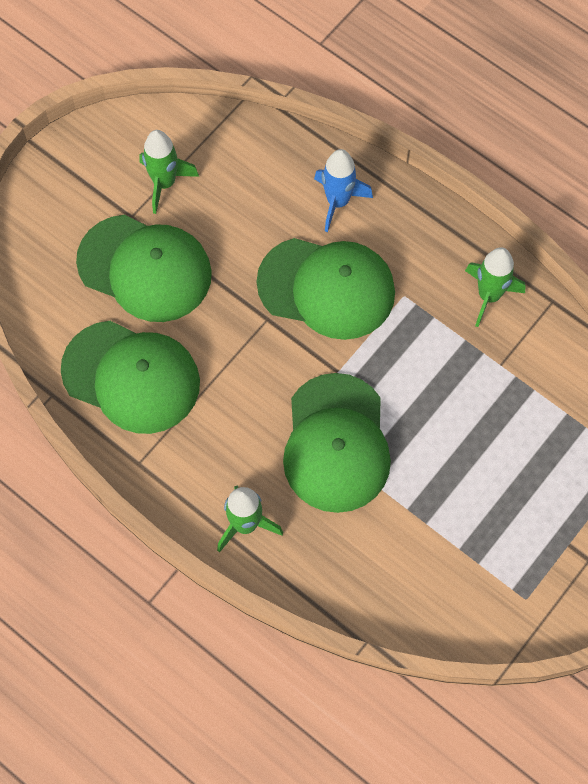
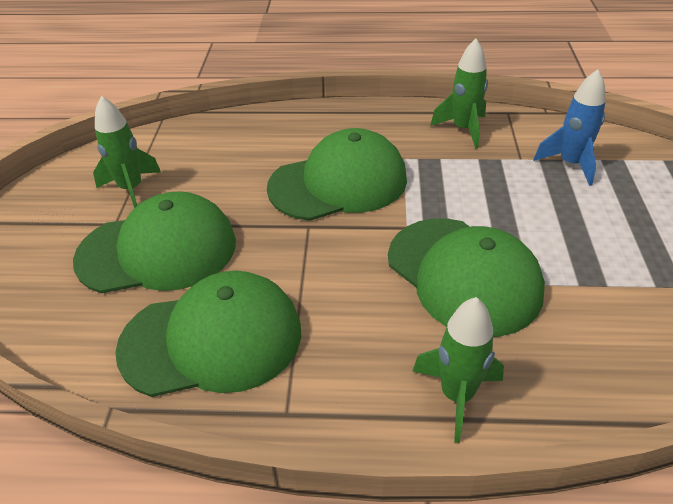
camera: 35 degrees left, 25 degrees down
blue rocket [314,149,373,232] -> blue rocket moved to [533,69,606,186]

